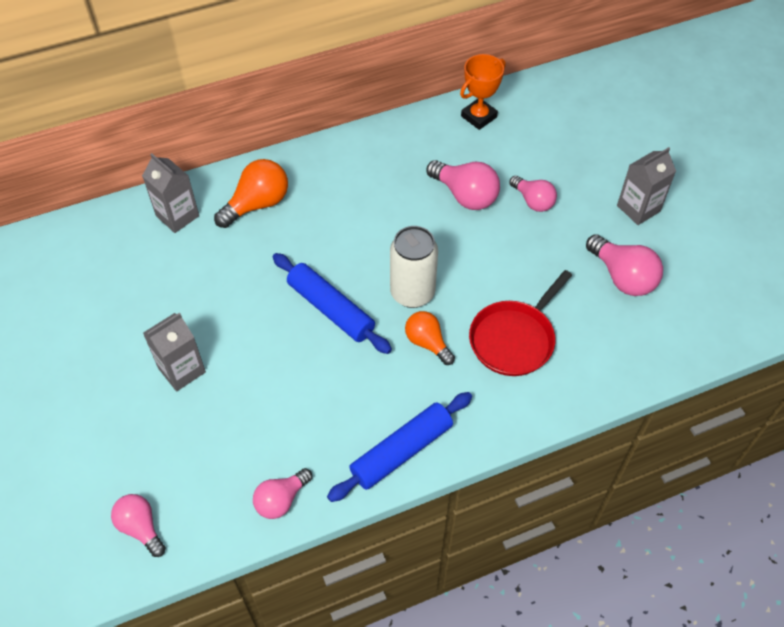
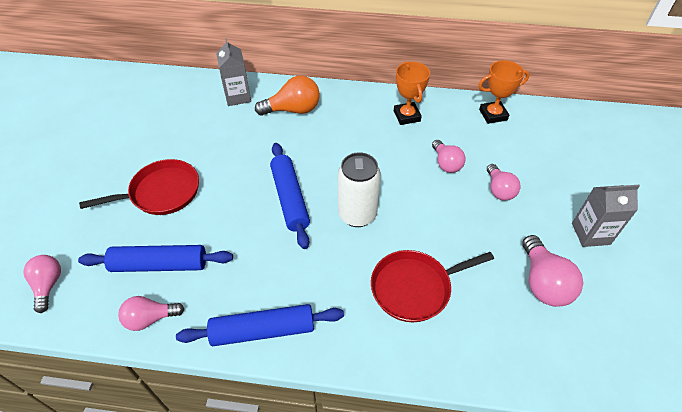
camera: 30 degrees right, 5 degrees down
grey carton [143,313,206,391] -> red pan [79,159,199,215]
orange light bulb [405,311,455,365] -> none
pink light bulb [427,160,500,210] -> pink light bulb [432,140,466,173], size x0.67
none -> blue rolling pin [78,245,233,272]
none -> orange trophy [394,62,430,125]

